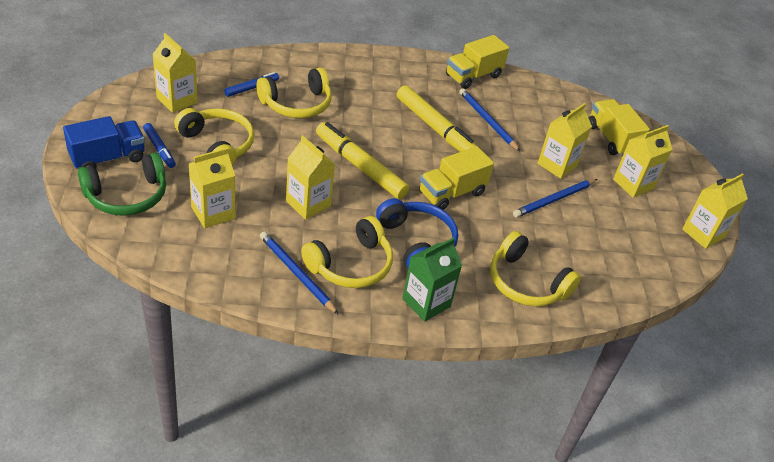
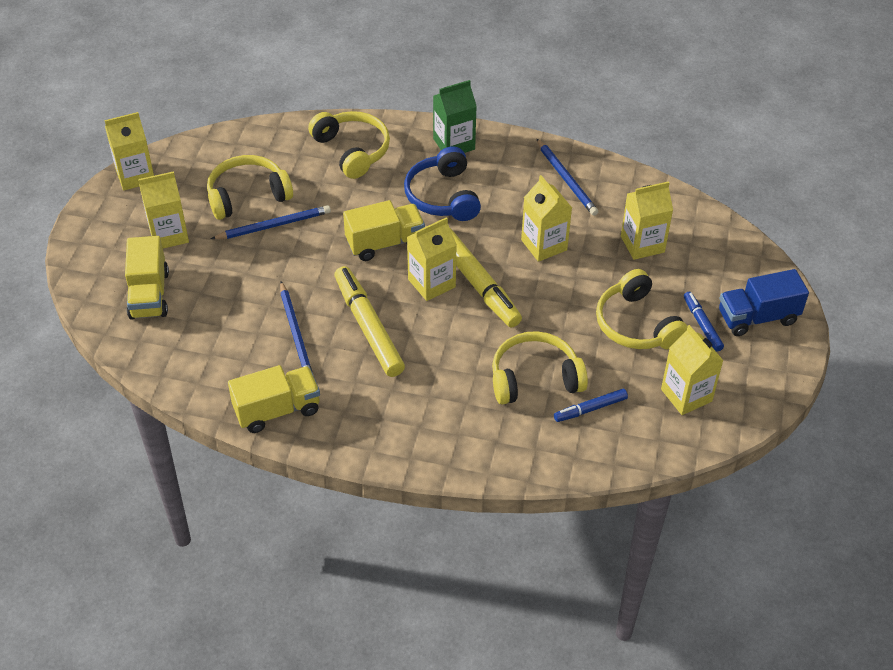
camera: 160 degrees left, 5 degrees up
green headphones [78,153,166,216] -> none
yellow headphones [301,216,393,288] -> yellow headphones moved to [207,155,293,220]
yellow carton [538,103,592,179] -> yellow carton moved to [407,217,457,301]

